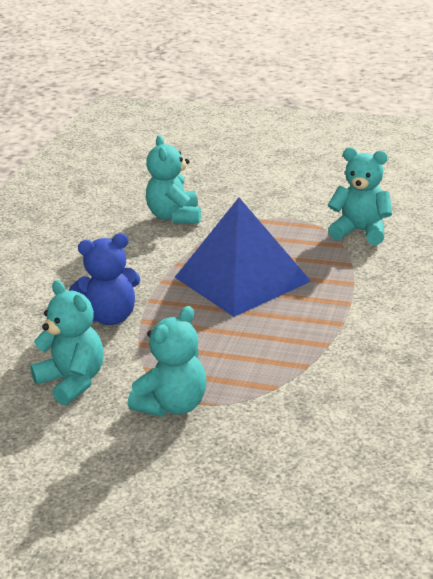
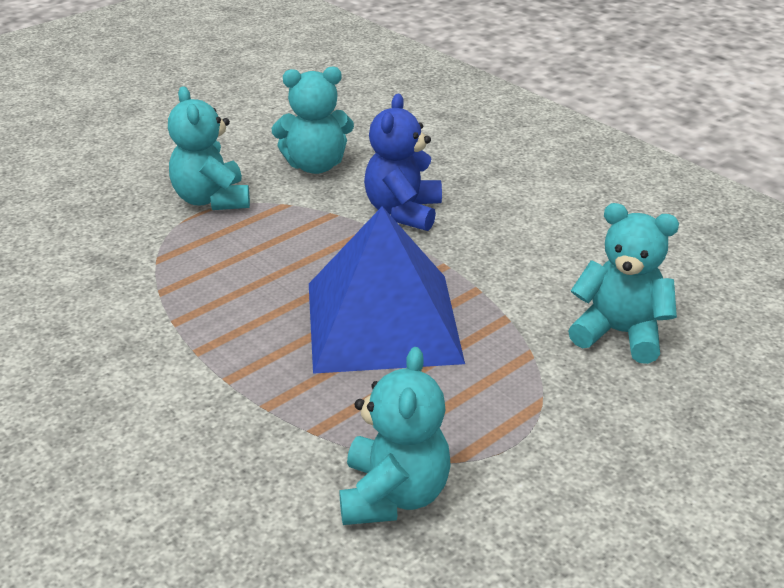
camera: 120 degrees right, 5 degrees up
turquoise teddy bear [328,147,392,245] -> turquoise teddy bear turned 45 degrees counterclockwise [339,347,451,525]

